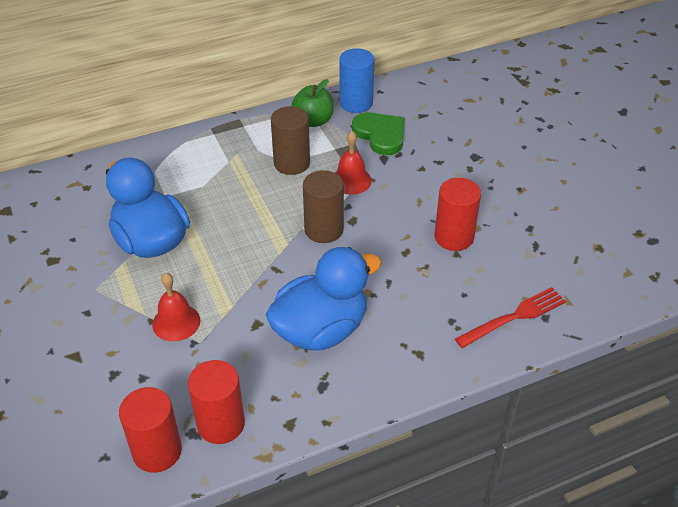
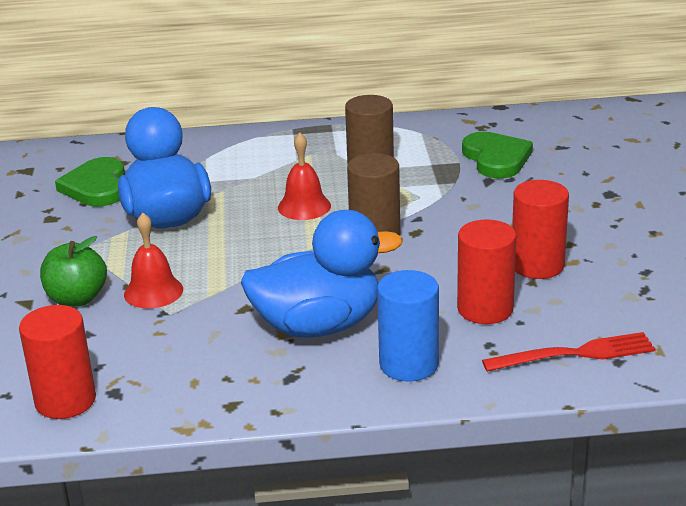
camera: 20 degrees right, 15 degrees down
red cylinder [188,360,245,444] -> red cylinder moved to [457,219,516,324]
green apple [292,79,334,127] -> green apple moved to [40,236,107,307]
red bell [335,131,372,195] -> red bell moved to [278,133,331,220]
blue cylinder [339,48,375,113] -> blue cylinder moved to [377,270,439,382]
none -> green heart [55,157,125,207]

